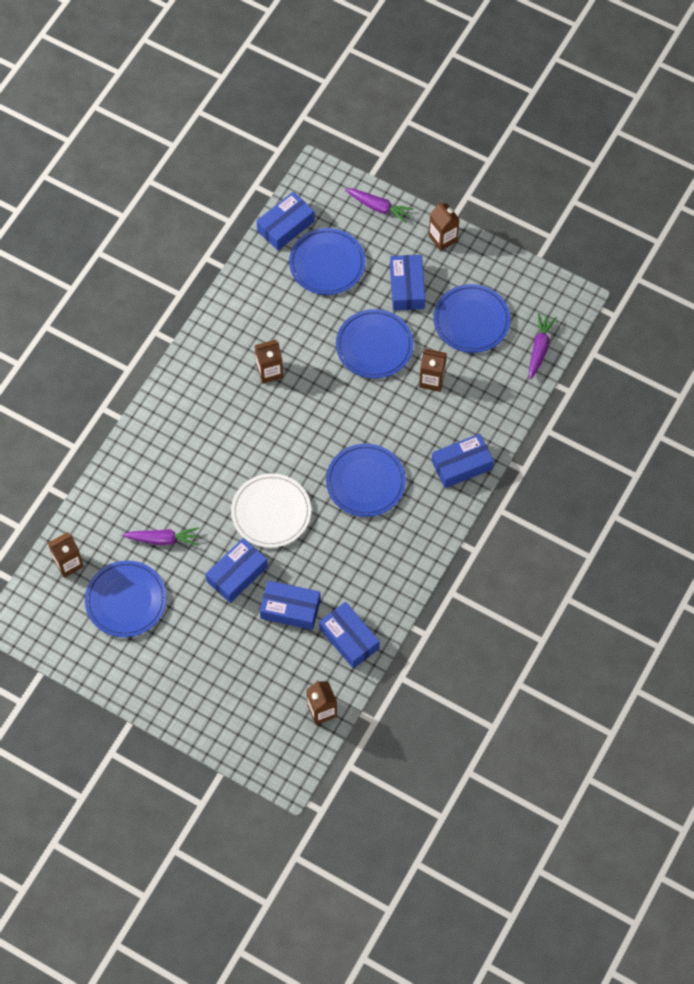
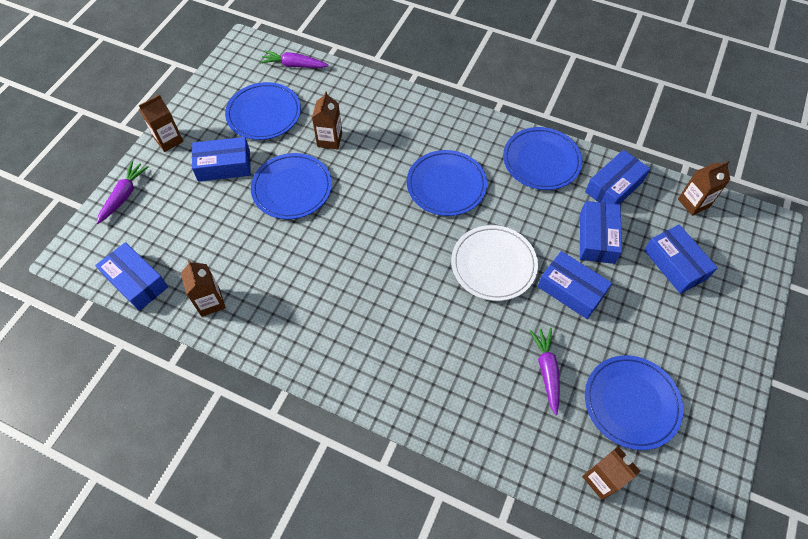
camera: 95 degrees left, 5 degrees down
brown carton [255,339,283,384] -> brown carton moved to [181,260,226,317]
blue plate [289,228,365,295] -> blue plate moved to [503,127,582,190]
blue box [432,434,494,488] -> blue box moved to [644,224,718,294]

